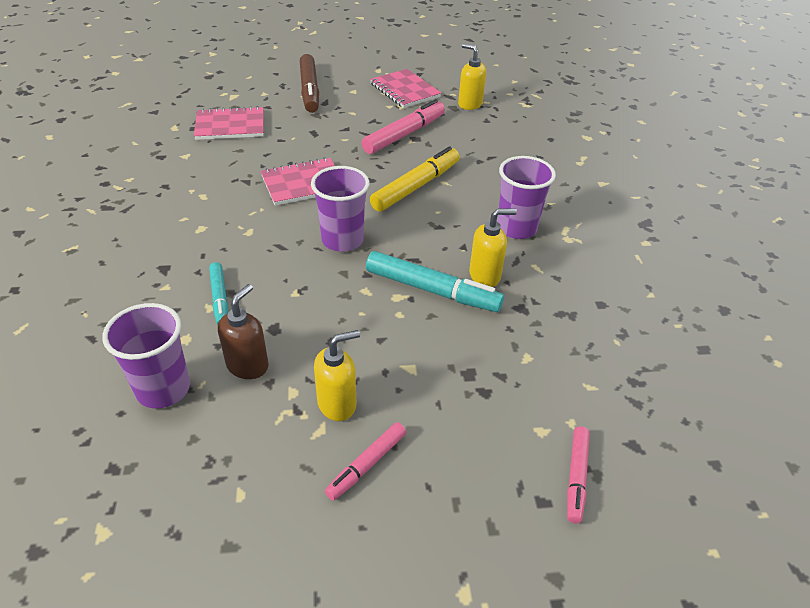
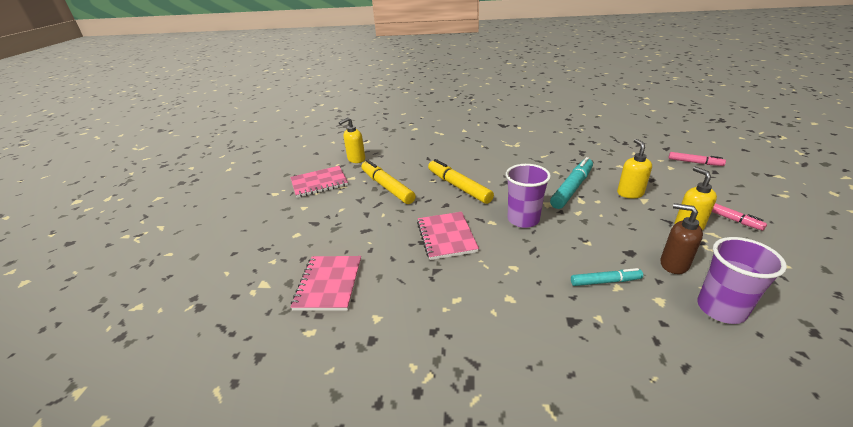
camera: 75 degrees left, 10 degrees down
brown marker [300,54,319,113] -> none
pink marker [361,99,445,154] -> yellow marker [361,160,416,204]
yellow soap dispenser [469,209,517,287] -> yellow soap dispenser moved to [617,139,652,198]
purple cup [497,156,556,239] -> none

